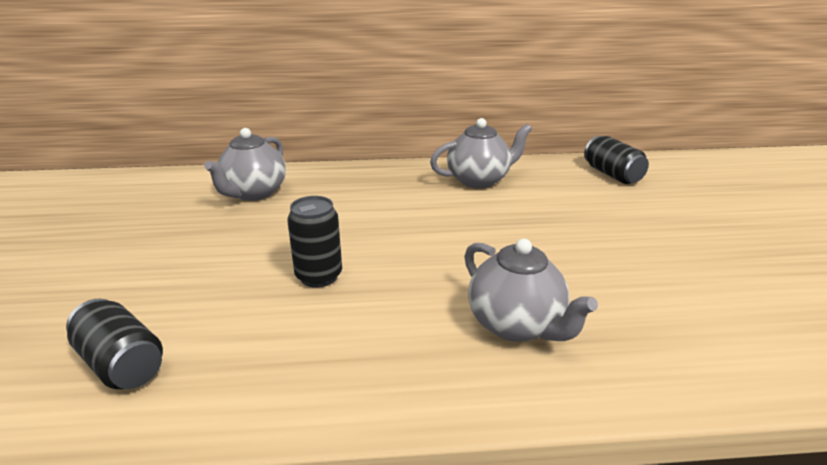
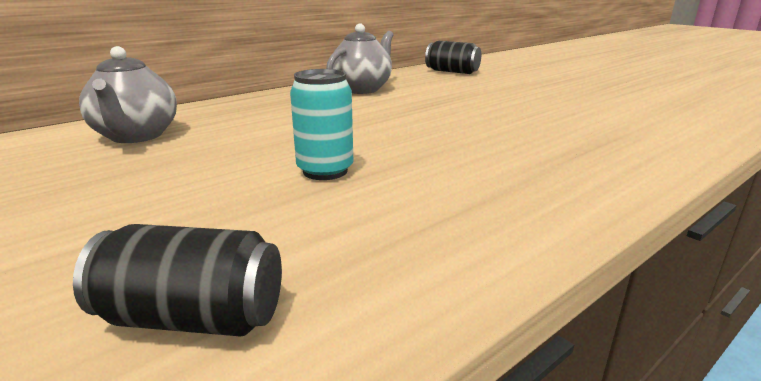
camera: 35 degrees left, 5 degrees down
black can [287,196,342,288] -> turquoise can [290,69,353,180]
grey teapot [464,238,598,342] -> none

